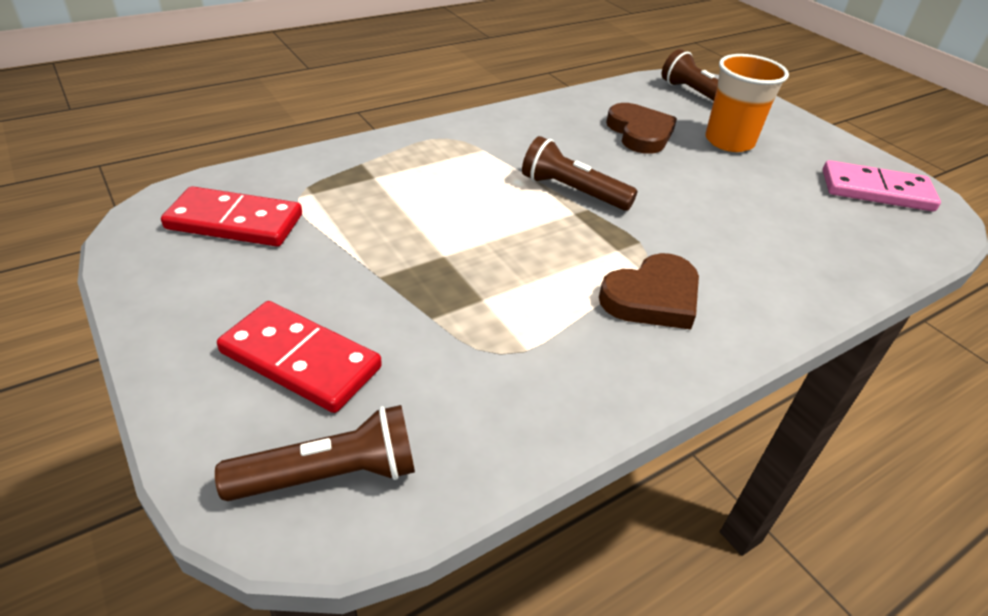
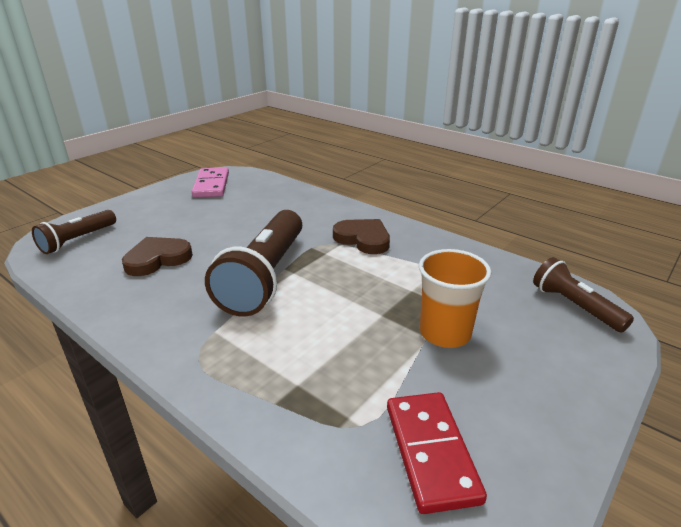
camera: 105 degrees left, 10 degrees down
red domino [217,301,382,413] -> none
brown flashlight [522,136,638,211] -> brown flashlight [205,210,302,317], size x1.81
orange cup [705,54,789,152] -> orange cup moved to [419,249,491,348]

